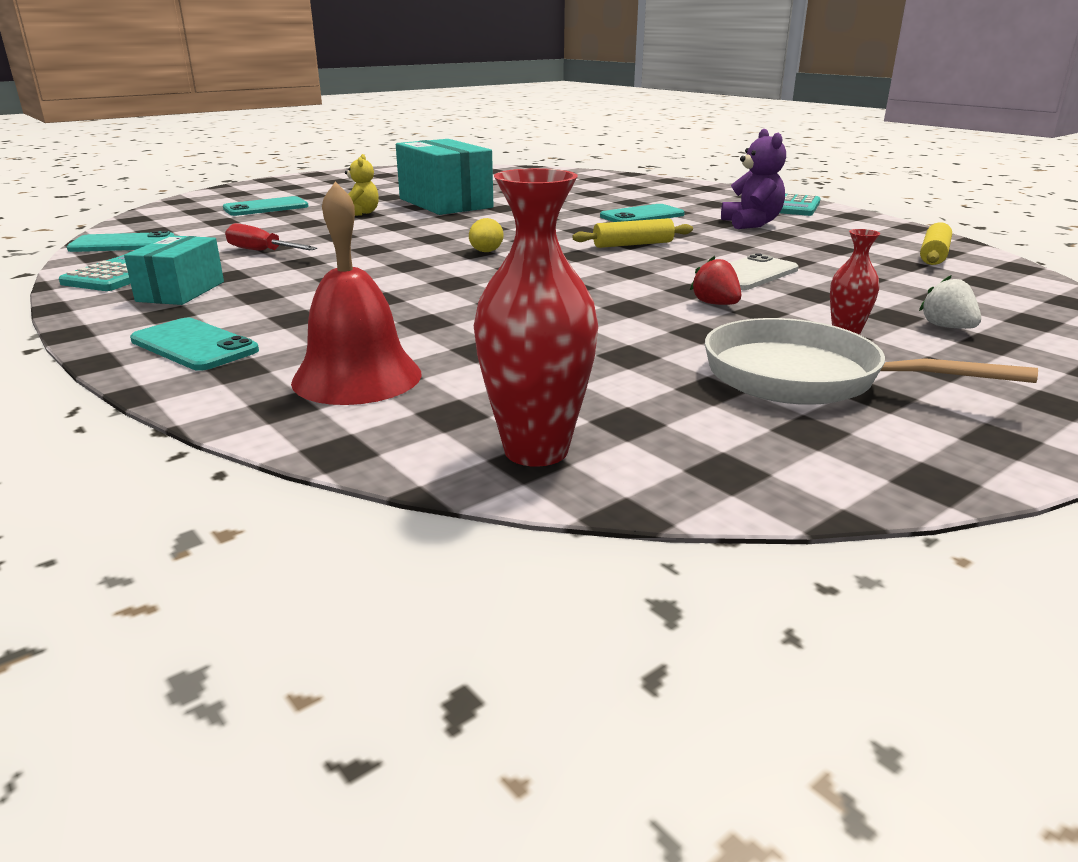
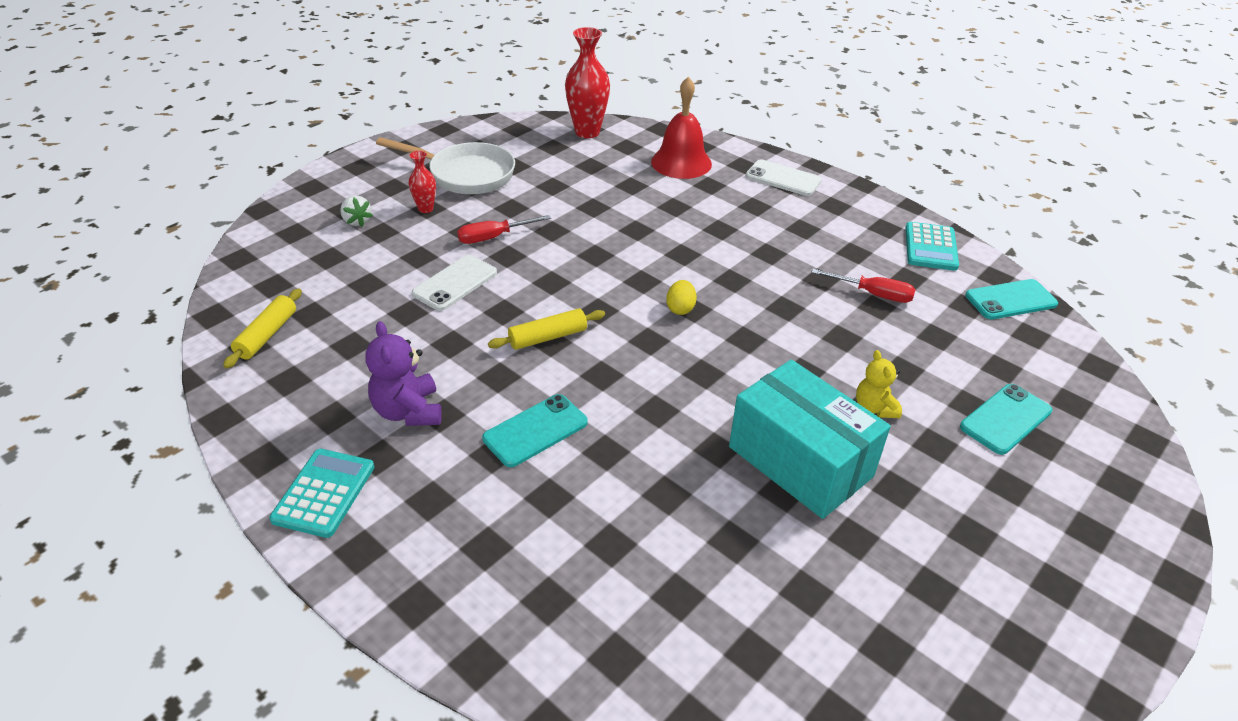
camera: 170 degrees right, 15 degrees up
turquoise box [124,235,224,305] -> none
turquoise phone [130,318,259,371] -> white phone [746,160,822,196]
red strawberry [690,256,741,305] -> red screwdriver [457,215,551,244]

